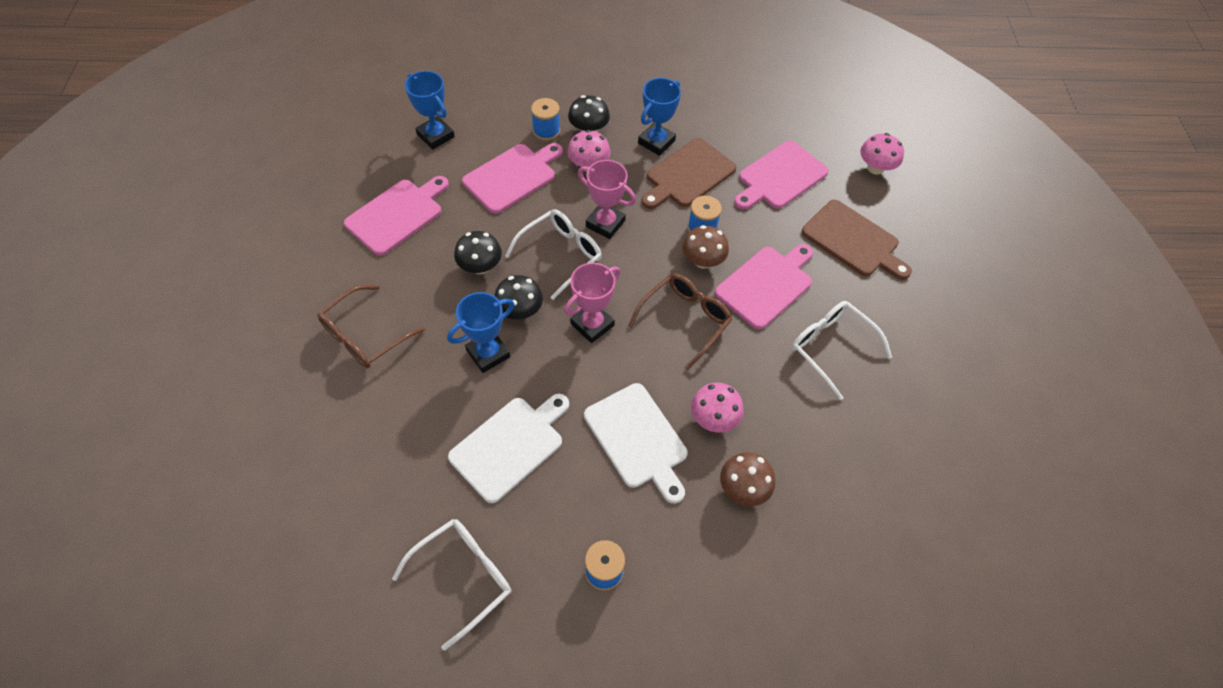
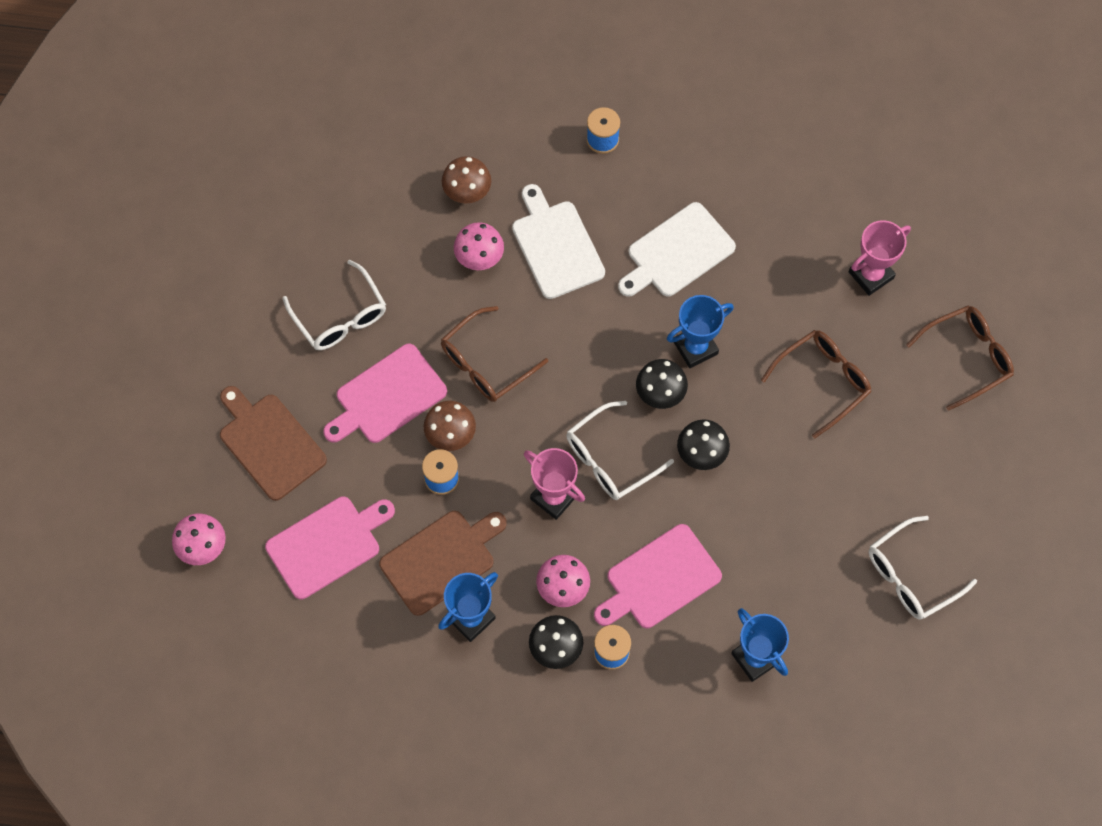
camera: 170 degrees left, 10 degrees up
pink cutting board [344,176,449,256] -> none
white glasses [392,519,511,651] -> white glasses moved to [869,516,977,620]
pink trophy [564,263,620,343] -> pink trophy moved to [849,220,911,296]
none -> brown glasses [906,306,1014,411]

